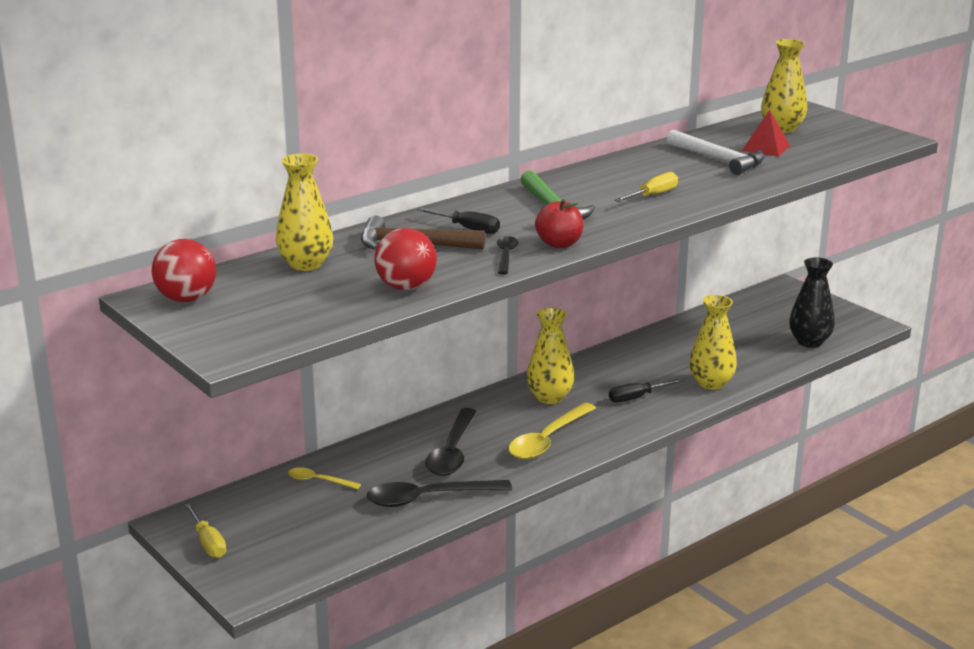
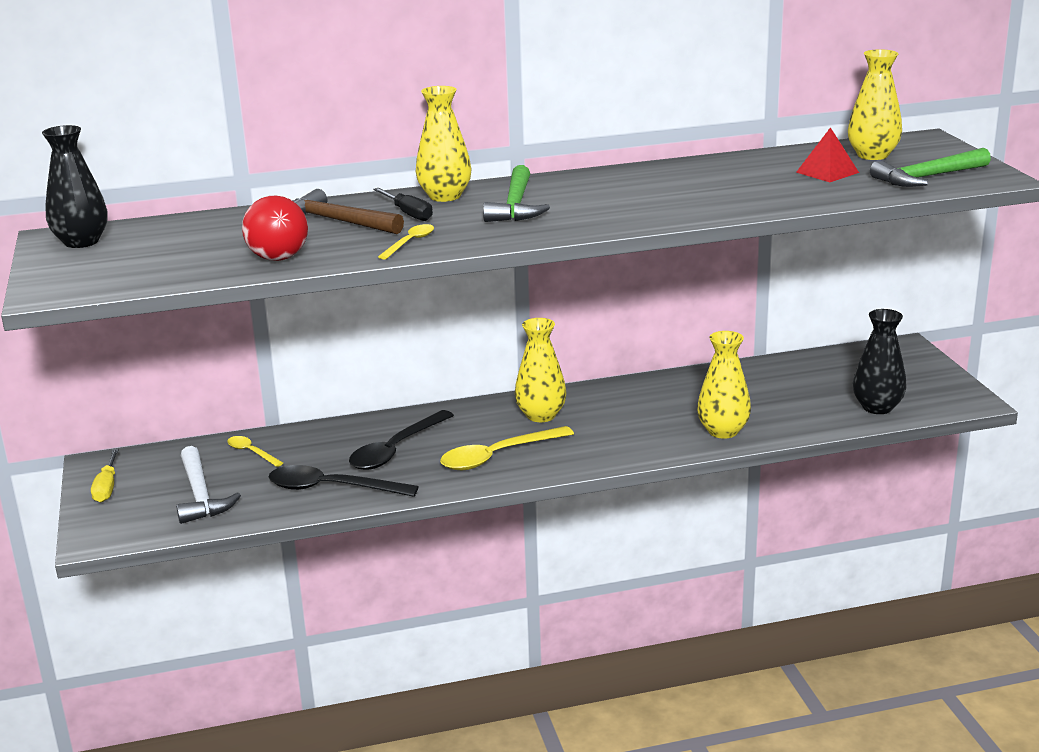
camera: 25 degrees right, 0 degrees up
red ball [152,239,216,302] -> black vase [42,125,107,248]
yellow vase [276,154,333,271] -> yellow vase moved to [416,86,471,202]
black spoon [497,236,518,274] -> yellow spoon [378,224,434,259]
red apple [535,199,583,248] -> none
black screwdriver [609,378,684,403] -> none
yellow screwdriver [614,172,678,202] -> none
white hammer [667,130,765,175] -> white hammer moved to [176,446,241,524]
none -> green hammer [870,148,991,187]

